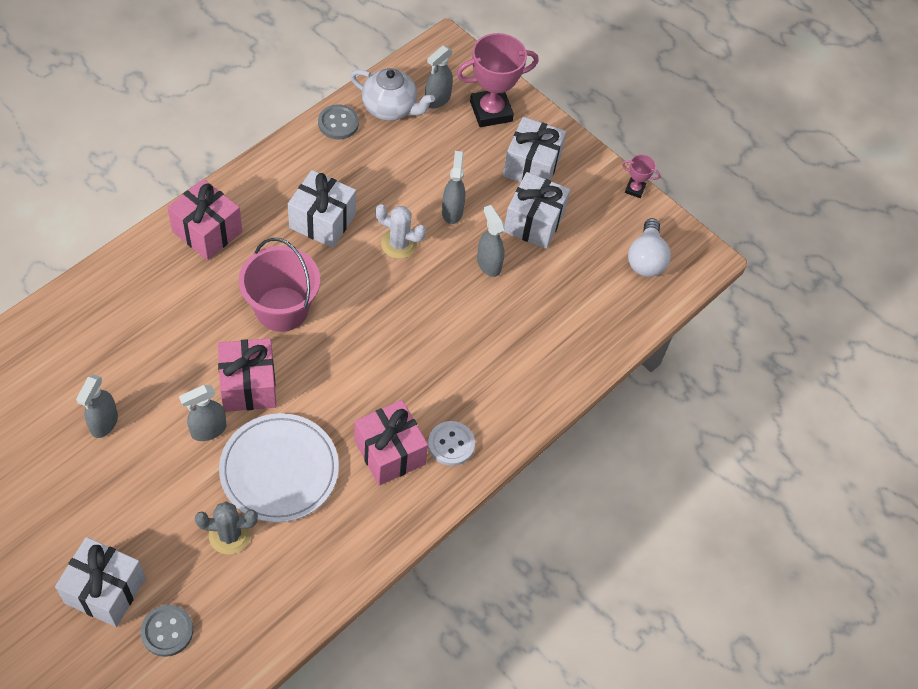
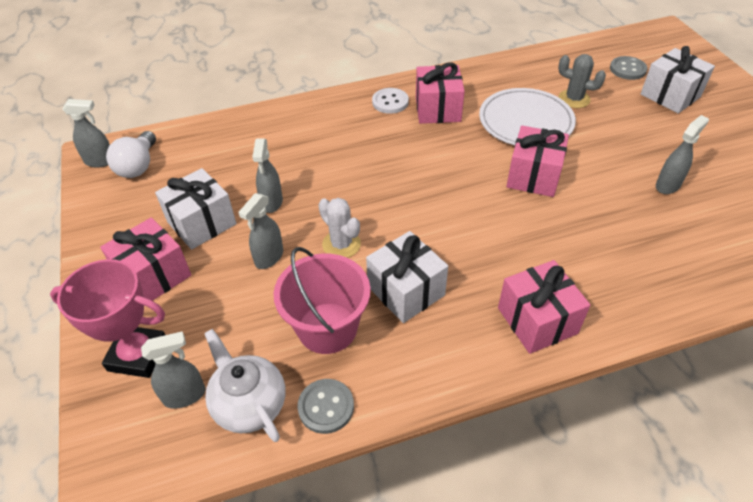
camera: 145 degrees left, 10 degrees down
grey spray bottle [179,385,227,441] -> grey spray bottle moved to [62,99,110,168]
pink bucket [239,238,320,332] -> pink bucket moved to [273,247,370,354]
white gift [503,117,566,182] -> pink gift [100,217,191,301]
pink trophy [622,155,661,198] -> none
white light bulb [628,218,671,277] -> white light bulb turned 150 degrees clockwise [106,131,156,178]

